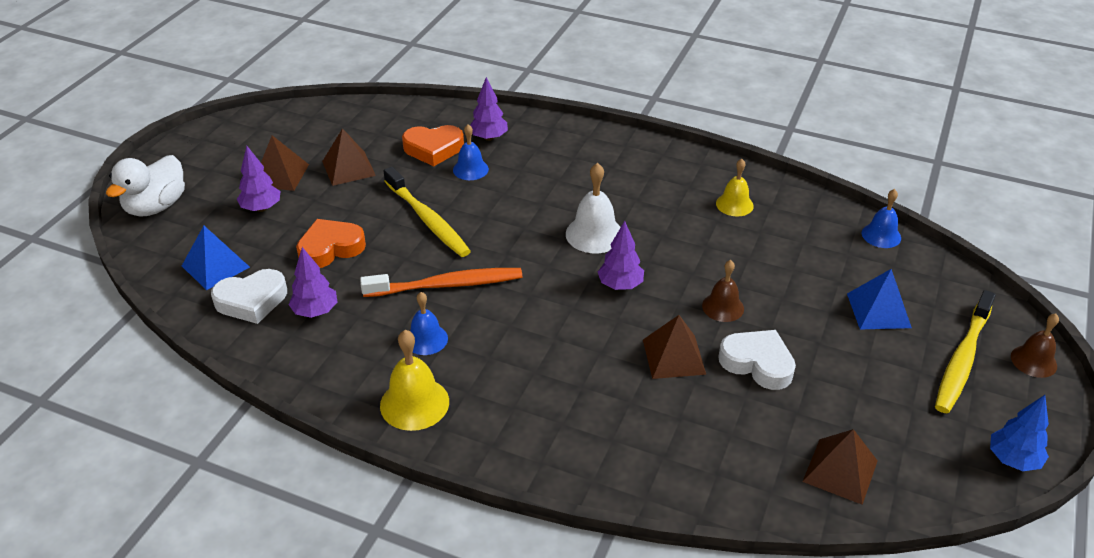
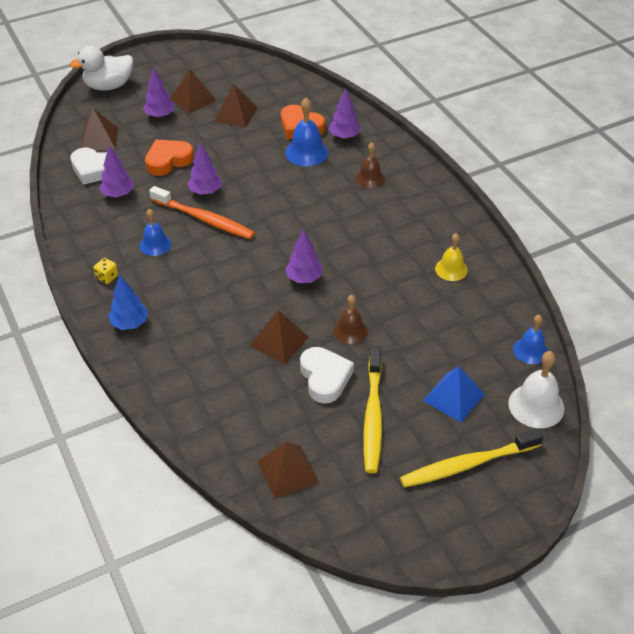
camera: 40 degrees right, 5 degrees up
blue pyramid [182,226,250,290] -> brown pyramid [81,108,118,150]
orange heart [296,219,366,268] -> orange heart turned 45 degrees counterclockwise [145,140,194,176]
yellow bell [380,330,449,431] -> yellow dice [93,258,118,284]
yellow toothbrush [384,167,471,257] -> yellow toothbrush moved to [363,348,382,473]
blue bell [453,124,489,180] -> blue bell [285,98,329,166], size x1.51
white bell [566,163,621,253] -> white bell moved to [508,351,564,428]
blue tree [990,395,1049,471] -> blue tree moved to [108,275,148,330]
brown bell [1011,314,1059,378] -> brown bell moved to [355,142,385,188]
none -> purple tree [187,143,222,195]

